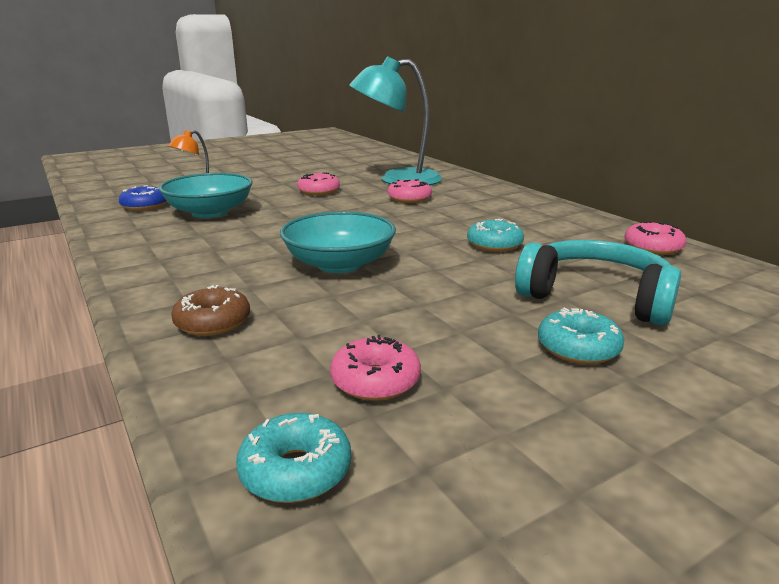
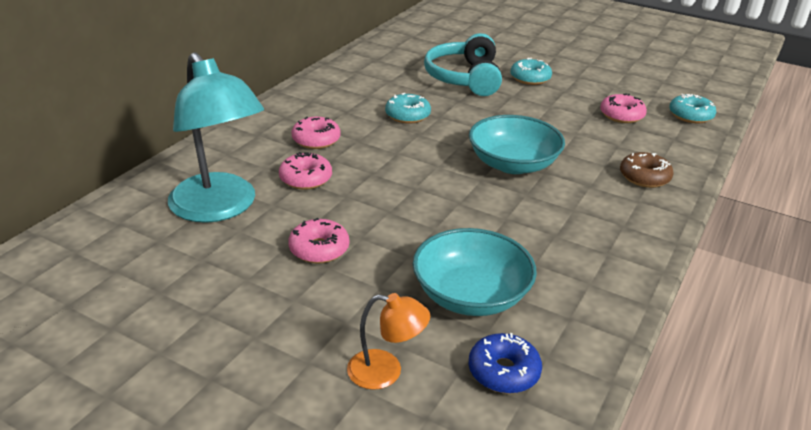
camera: 120 degrees left, 10 degrees up
pink donut [624,221,687,255] -> pink donut moved to [291,117,341,149]

